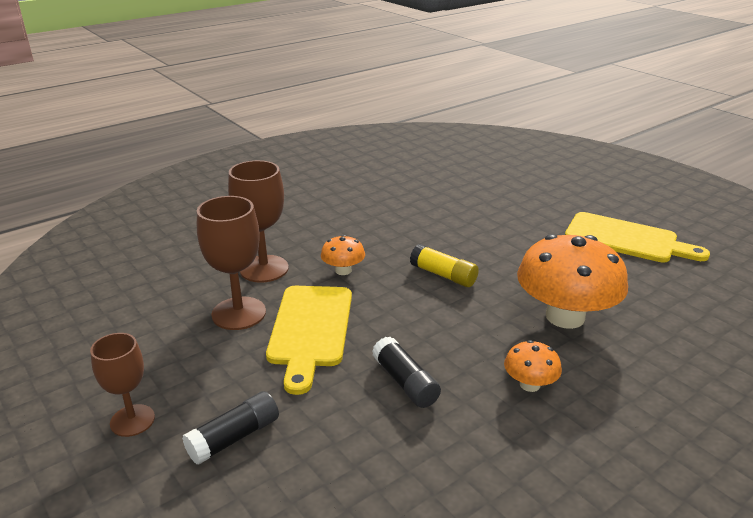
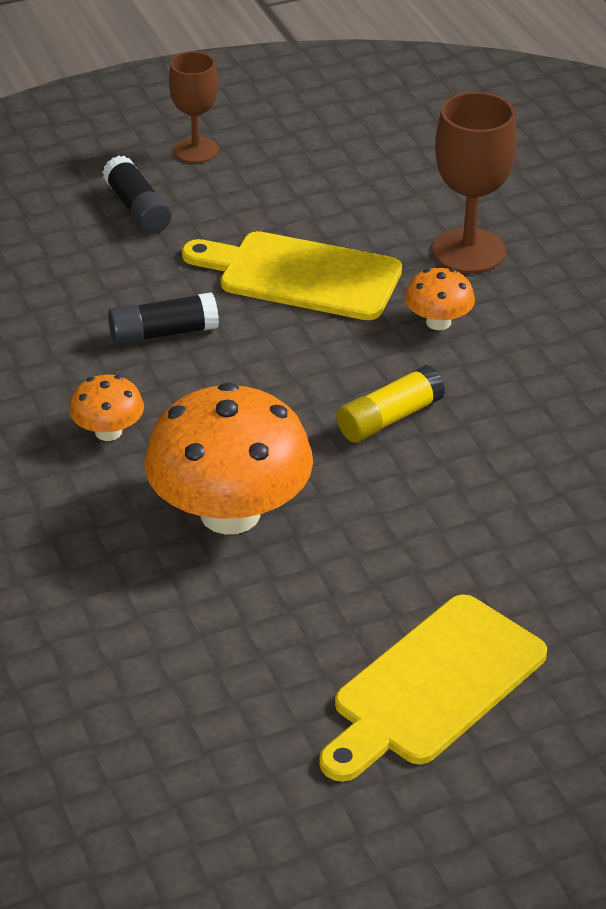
camera: 105 degrees right, 10 degrees up
brown goblet [197,196,266,330] -> none

